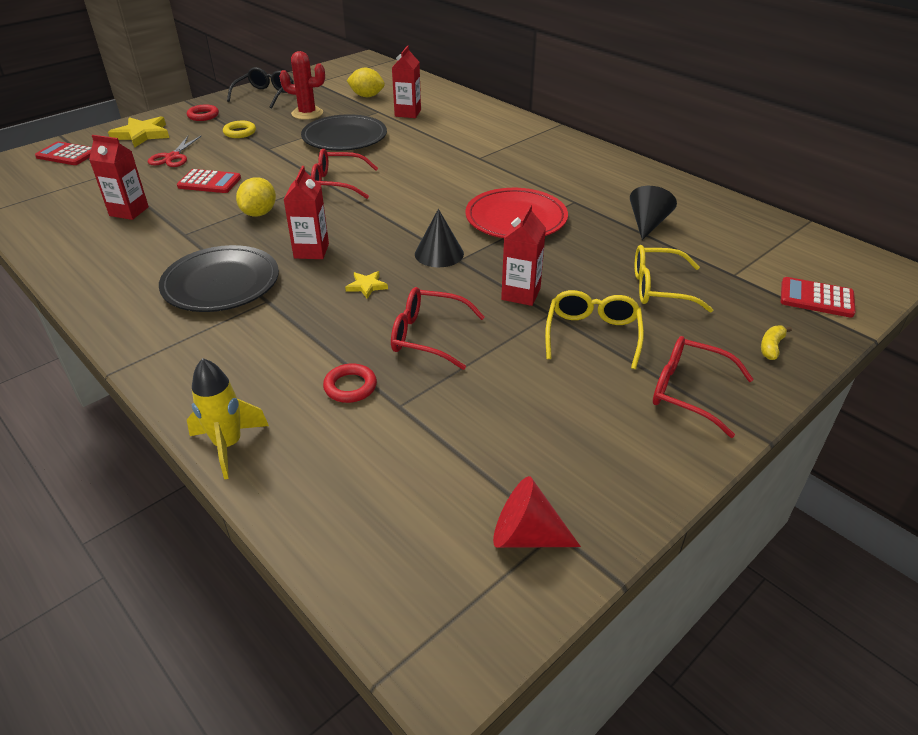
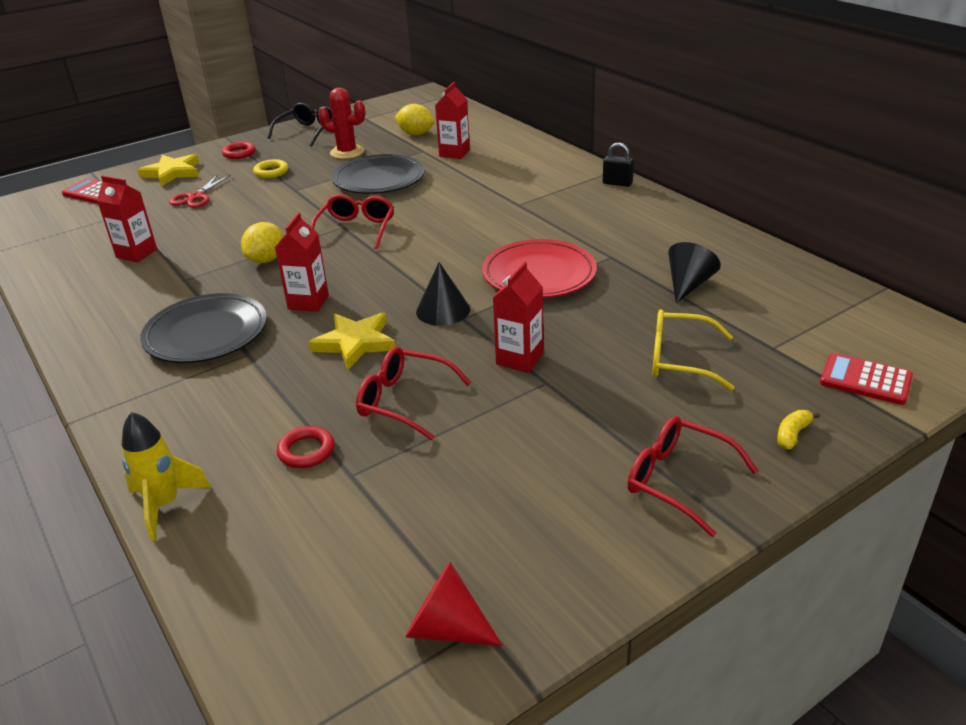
camera: 10 degrees right, 5 degrees down
red calculator [177,169,241,193] -> none
red glasses [311,149,378,199] -> red glasses turned 90 degrees clockwise [311,194,394,249]
yellow star [345,271,388,299] -> yellow star [308,313,396,369], size x1.89
yellow glasses [545,290,644,369] -> none
none -> black padlock [603,142,634,187]

